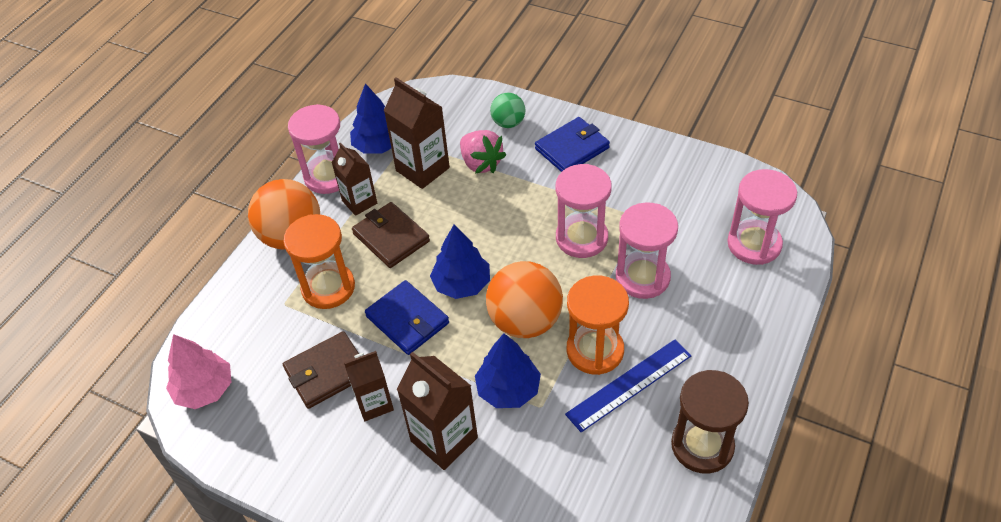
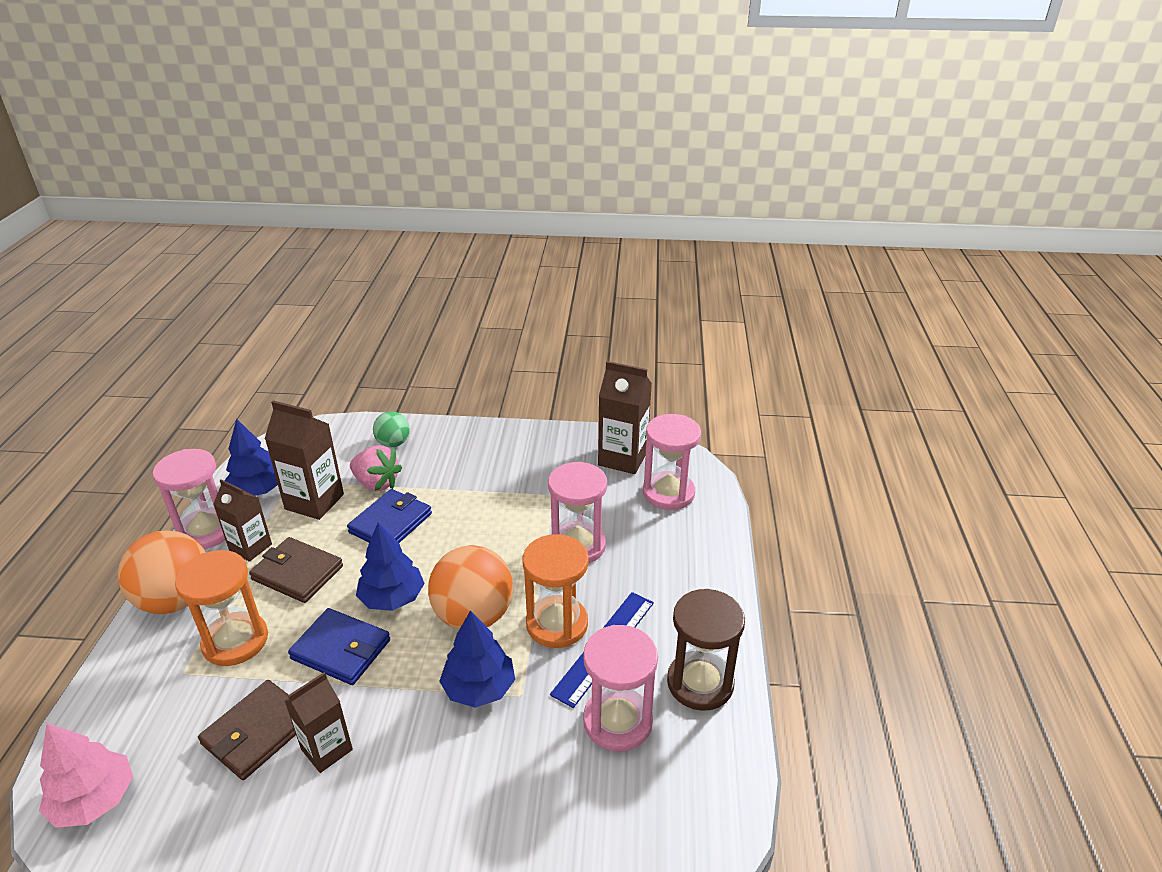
camera: 25 degrees left, 15 degrees down
brown carton [397,352,478,470] -> brown carton moved to [598,361,652,474]
blue wallet [535,117,610,172] -> blue wallet moved to [347,489,432,543]
pink hourglass [556,164,612,258] -> pink hourglass moved to [583,625,658,752]

